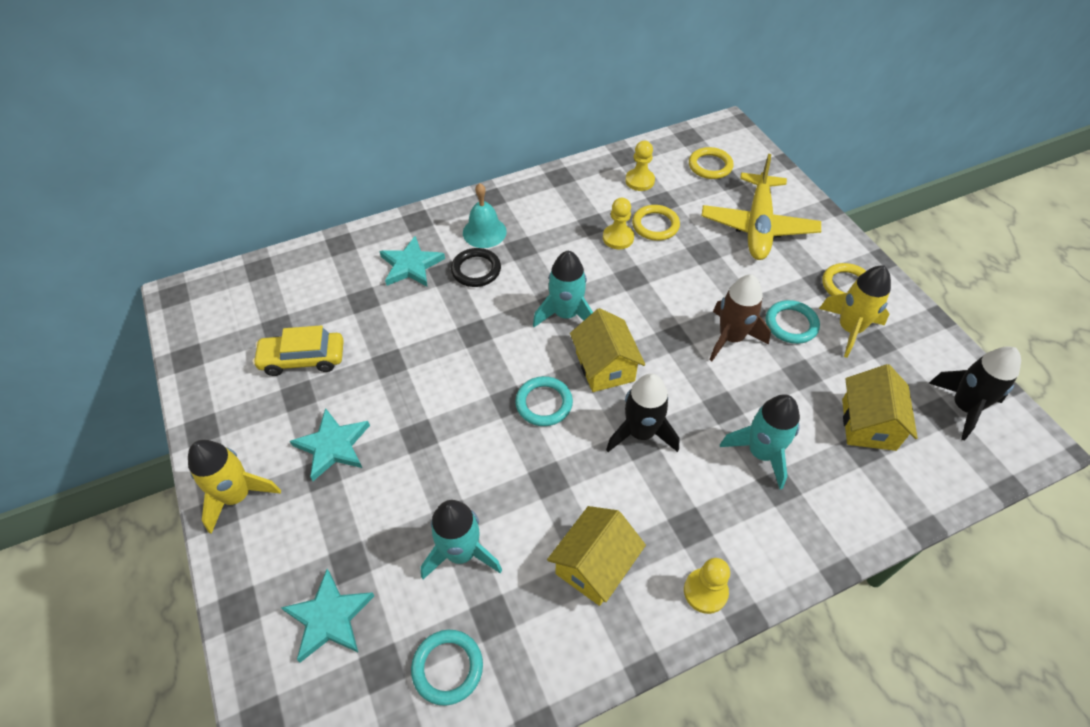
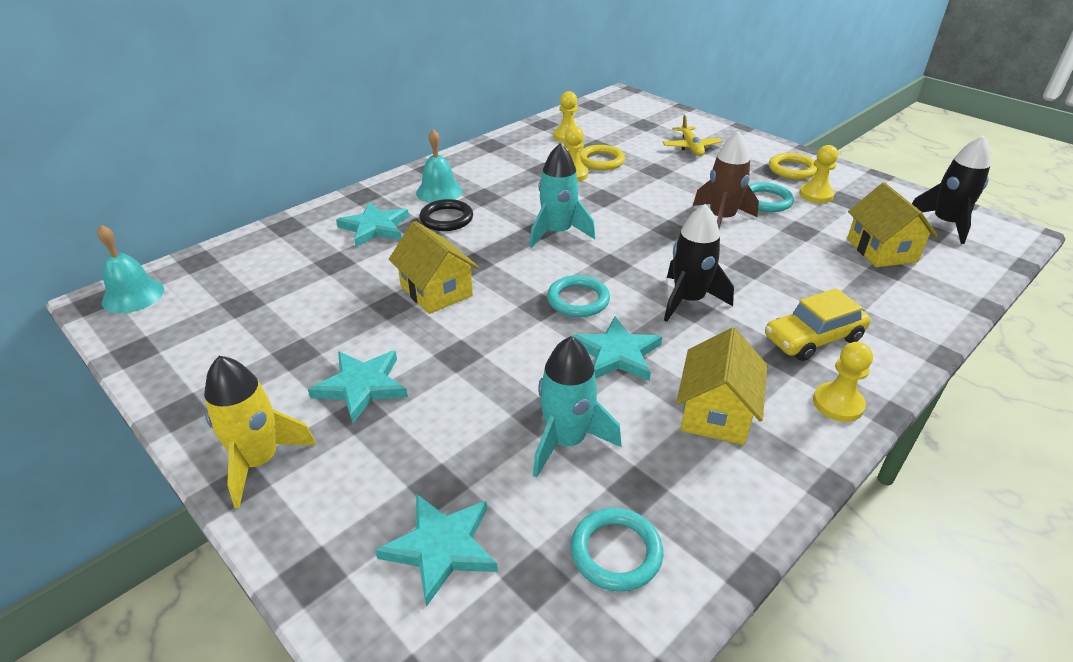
camera: 20 degrees left, 15 degrees down
yellow car [253,325,344,376] -> yellow car moved to [765,288,871,361]
yellow house [570,308,645,392] -> yellow house moved to [389,221,479,314]
yellow ring [689,147,734,179] -> none
yellow plane [702,154,821,260] -> yellow plane [663,115,722,156], size x0.54
turquoise rocket [720,394,800,489] -> none
yellow rocket [819,265,891,358] -> yellow pawn [799,145,838,203]
none -> turquoise bell [97,225,164,313]
none -> turquoise star [572,316,662,381]

